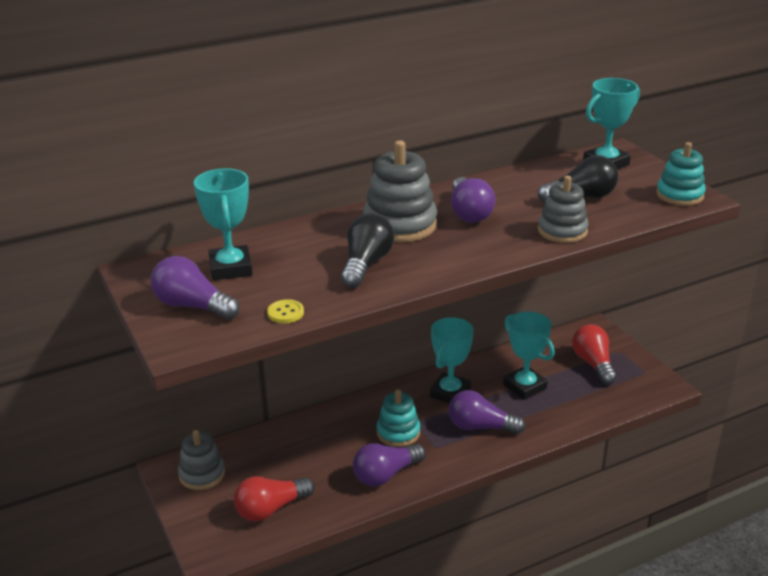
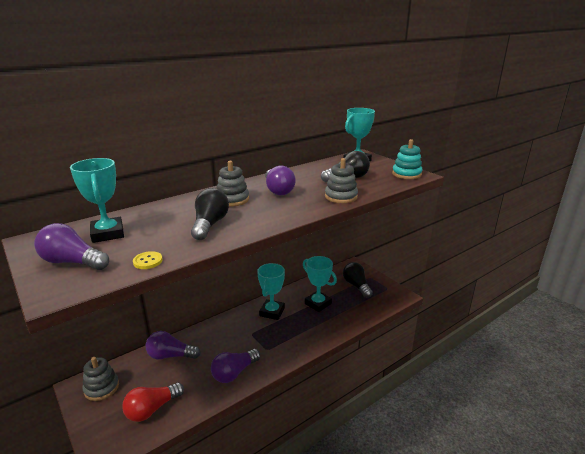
camera: 10 degrees left, 5 degrees down
grey stacking toy [363,141,437,243] -> grey stacking toy [217,161,249,206], size x0.66
turquoise stacking toy [377,389,420,447] -> none
purple light bulb [449,390,526,434] -> purple light bulb moved to [146,331,201,359]
red light bulb [572,324,617,385] -> black light bulb [343,262,373,298]

